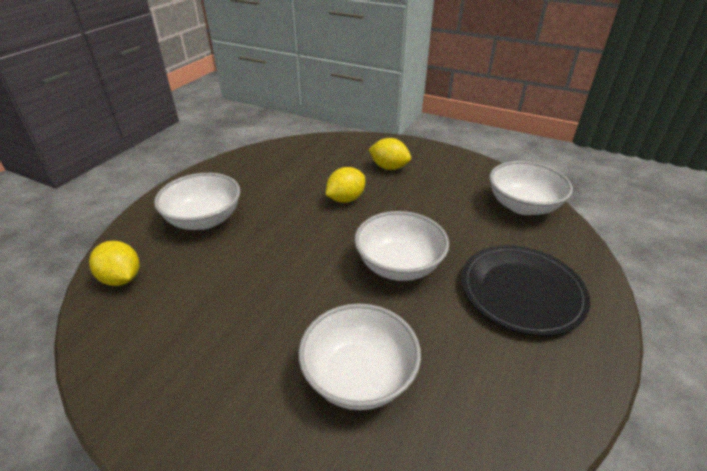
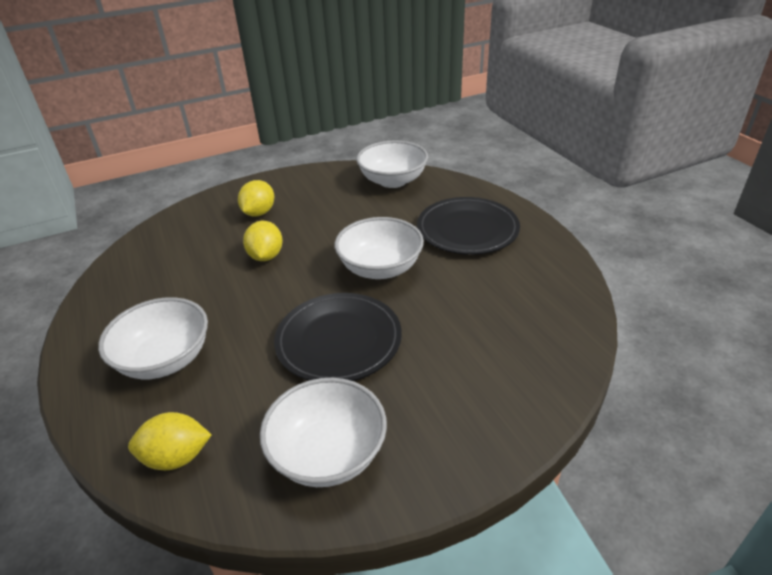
camera: 50 degrees left, 0 degrees up
white bowl [299,304,421,410] -> white bowl moved to [260,378,387,487]
yellow lemon [368,138,411,170] -> yellow lemon turned 45 degrees counterclockwise [238,180,274,216]
none -> black plate [274,293,402,381]

